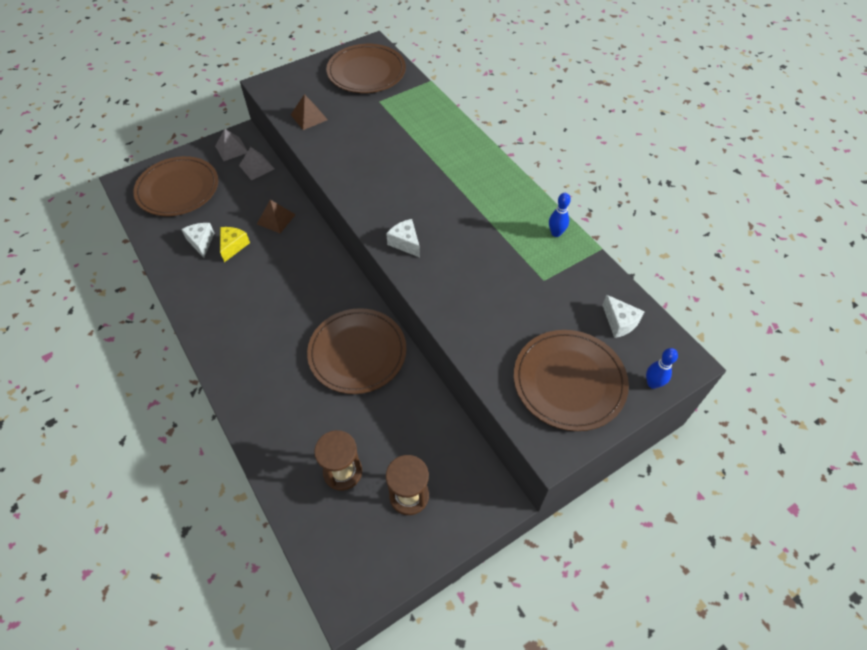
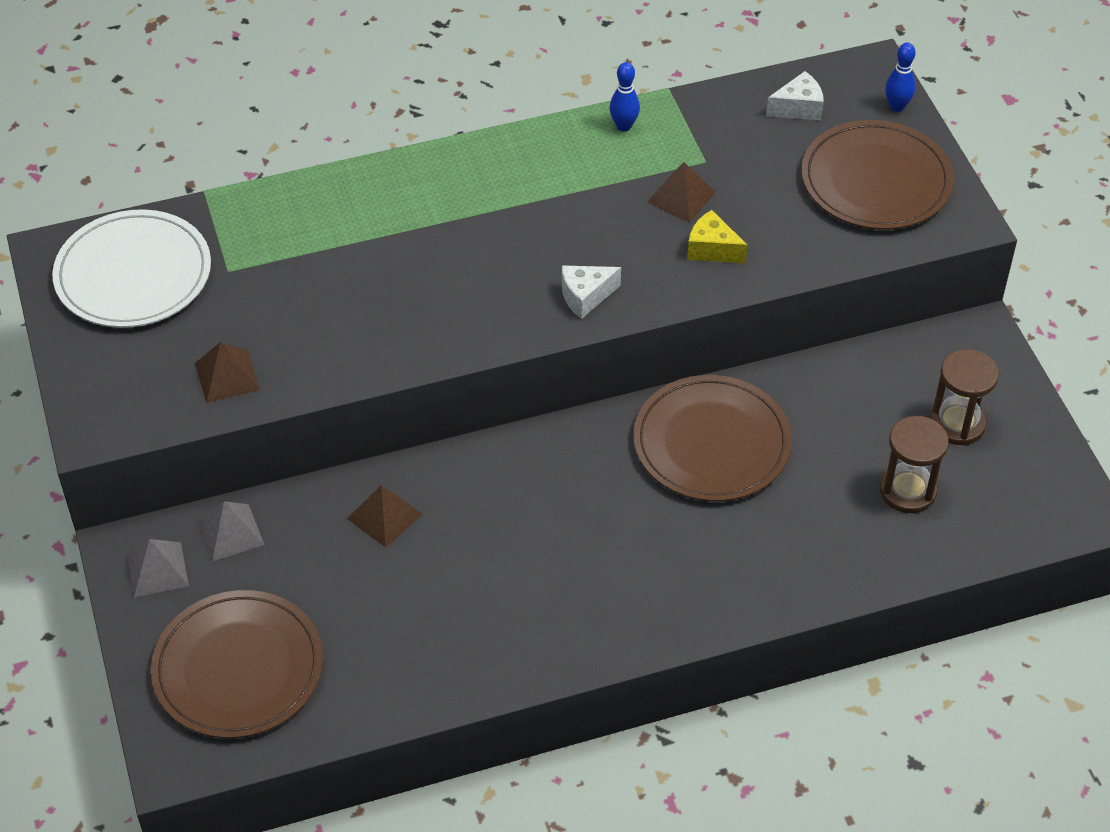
camera: 75 degrees left, 5 degrees down
white cheese [181,223,214,258] -> none
yellow cheese [220,227,250,262] -> yellow cheese moved to [687,210,748,263]
brown plate [326,44,406,93] -> white plate [52,209,211,328]
none -> brown pyramid [647,162,716,222]

